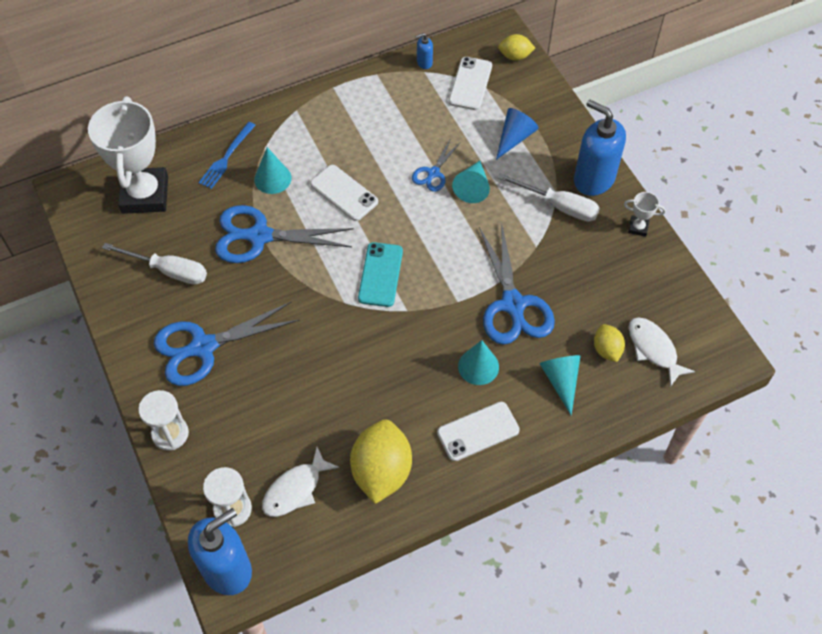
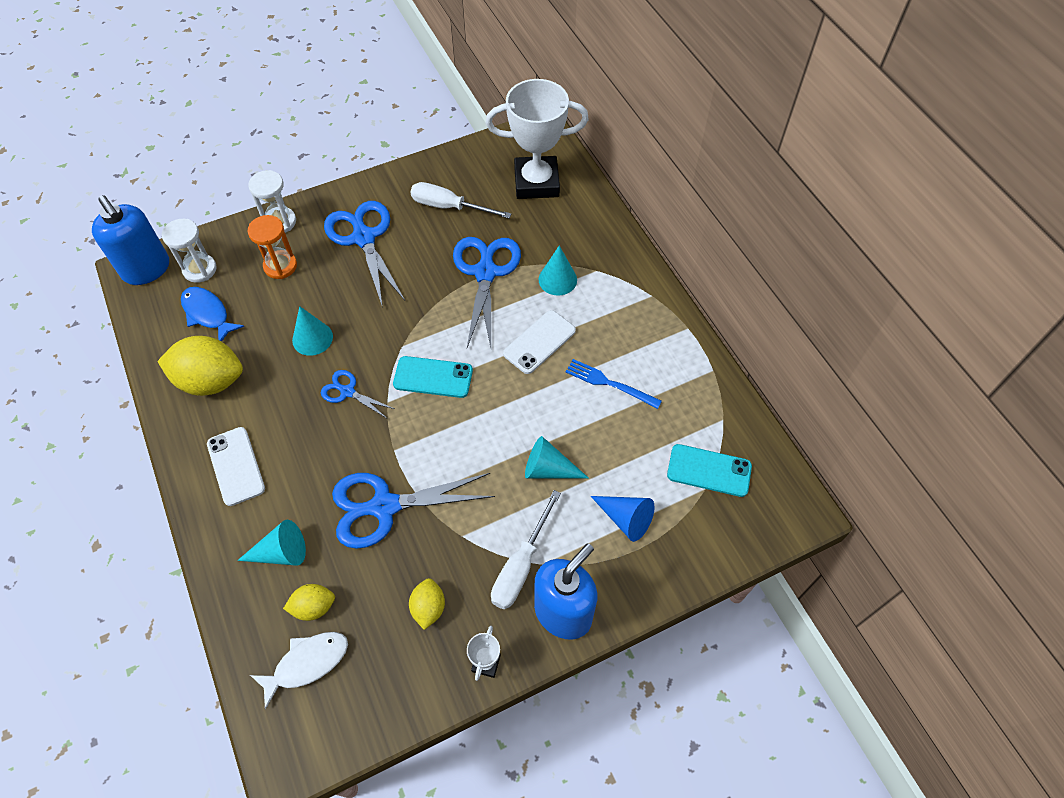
camera: 90 degrees right, 0 degrees up
white screwdriver [102,243,207,285] -> white screwdriver turned 90 degrees clockwise [410,182,511,219]
blue fork [198,122,256,189] -> blue fork moved to [566,359,662,409]
white fish [262,447,339,517] -> blue fish [181,287,244,342]
blue scissors [412,138,461,192] -> blue scissors moved to [321,370,394,419]
blue soap dispenser [415,33,433,69] -> none
white phone [449,57,492,110] -> turquoise phone [667,444,752,497]
turquoise cone [458,340,499,385] -> turquoise cone moved to [292,306,333,356]
yellow lemon [498,34,535,61] -> yellow lemon moved to [409,578,445,630]
none -> orange hourglass [248,215,297,279]

